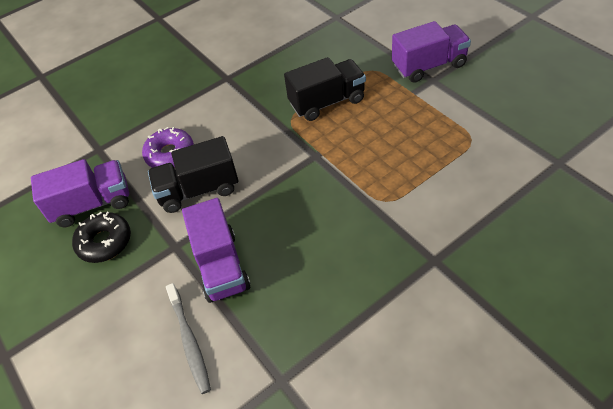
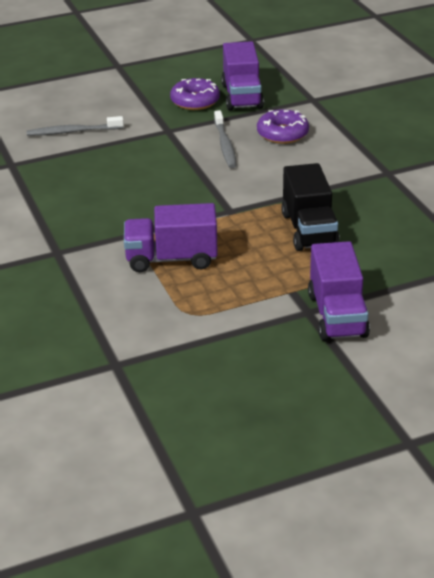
camera: 100 degrees right, 15 degrees down
black donut [72,212,131,263] -> purple donut [170,78,220,110]
black truck [148,136,239,213] -> grey toothbrush [214,110,237,168]
purple truck [182,198,251,303] -> purple truck moved to [124,203,218,272]

